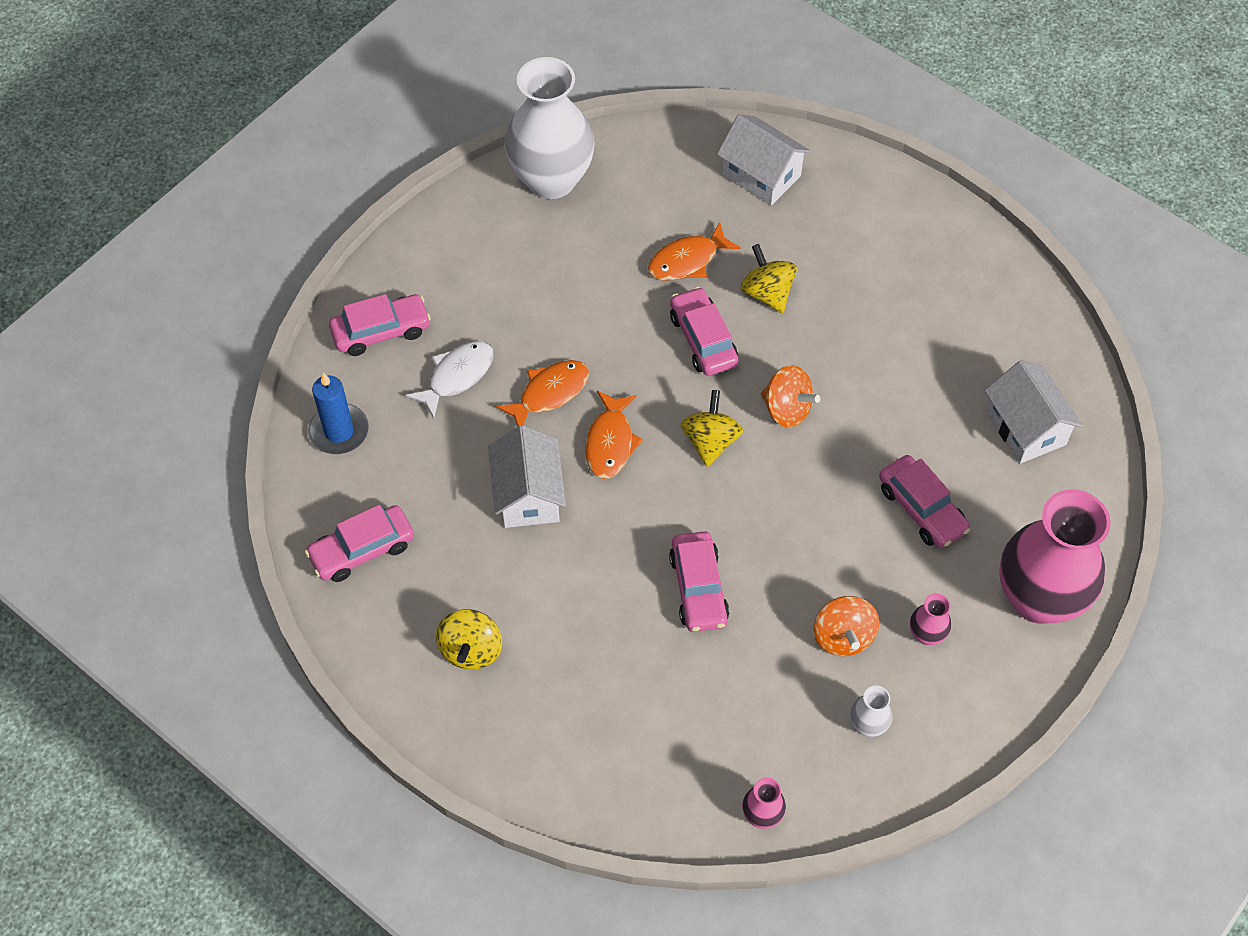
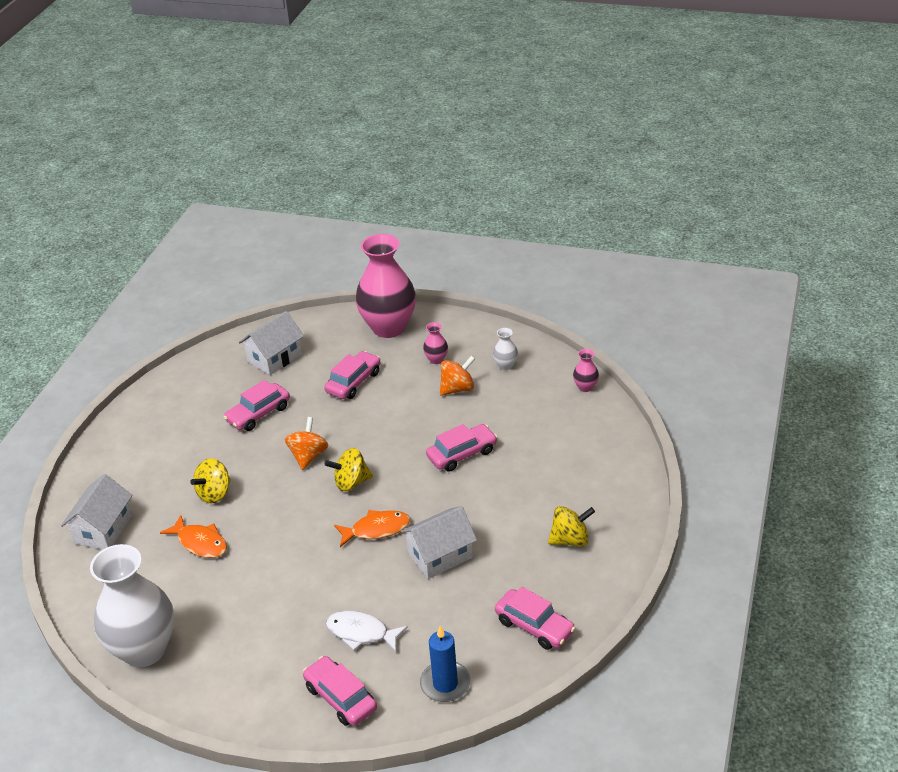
camera: 110 degrees left, 20 degrees down
orange fish [495,360,589,427] -> none
pink car [670,287,739,376] -> pink car moved to [224,380,290,431]

